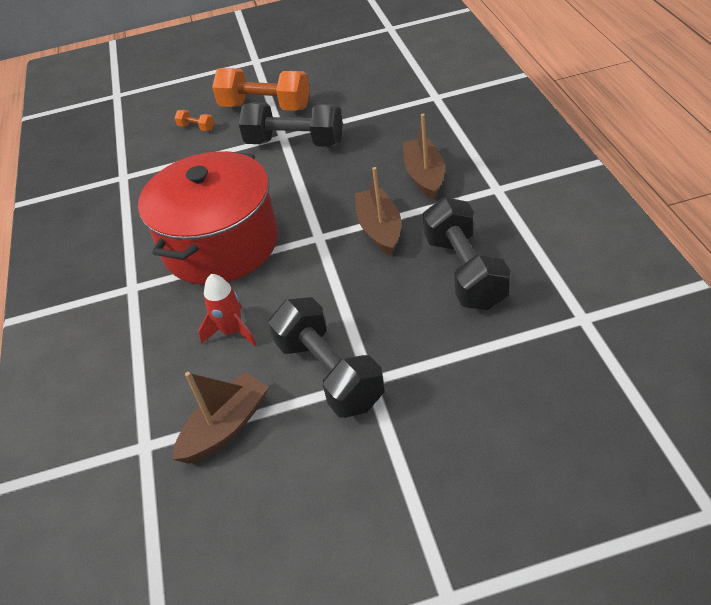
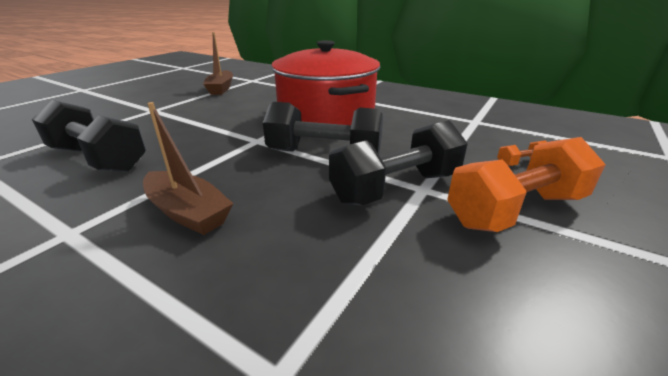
camera: 130 degrees right, 15 degrees down
red rocket [198,274,256,347] -> none
black dumbbell [268,297,385,418] -> black dumbbell moved to [263,102,383,155]
brown boat [355,167,401,256] -> none

